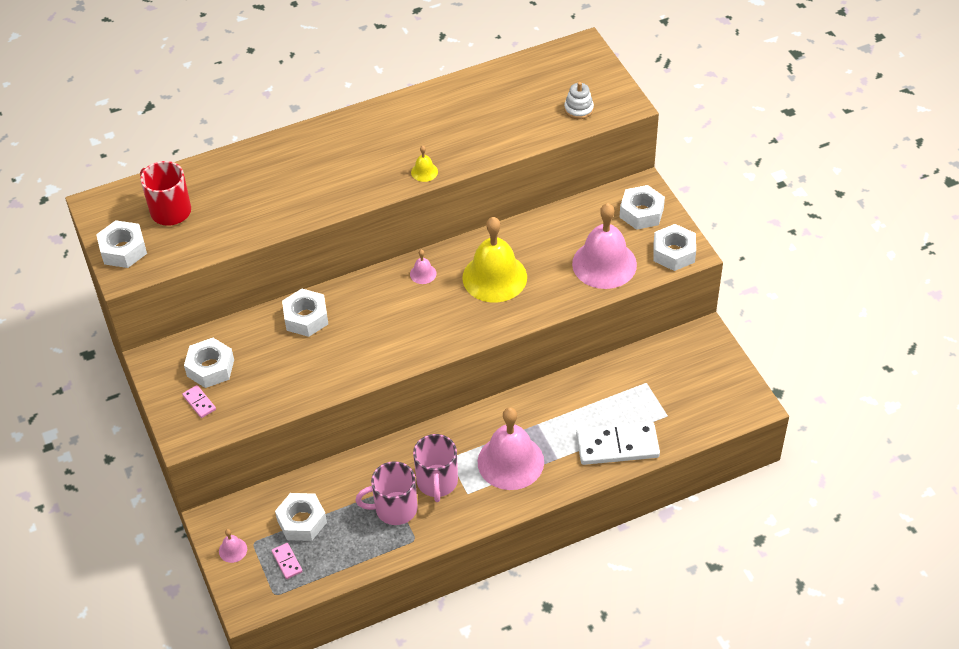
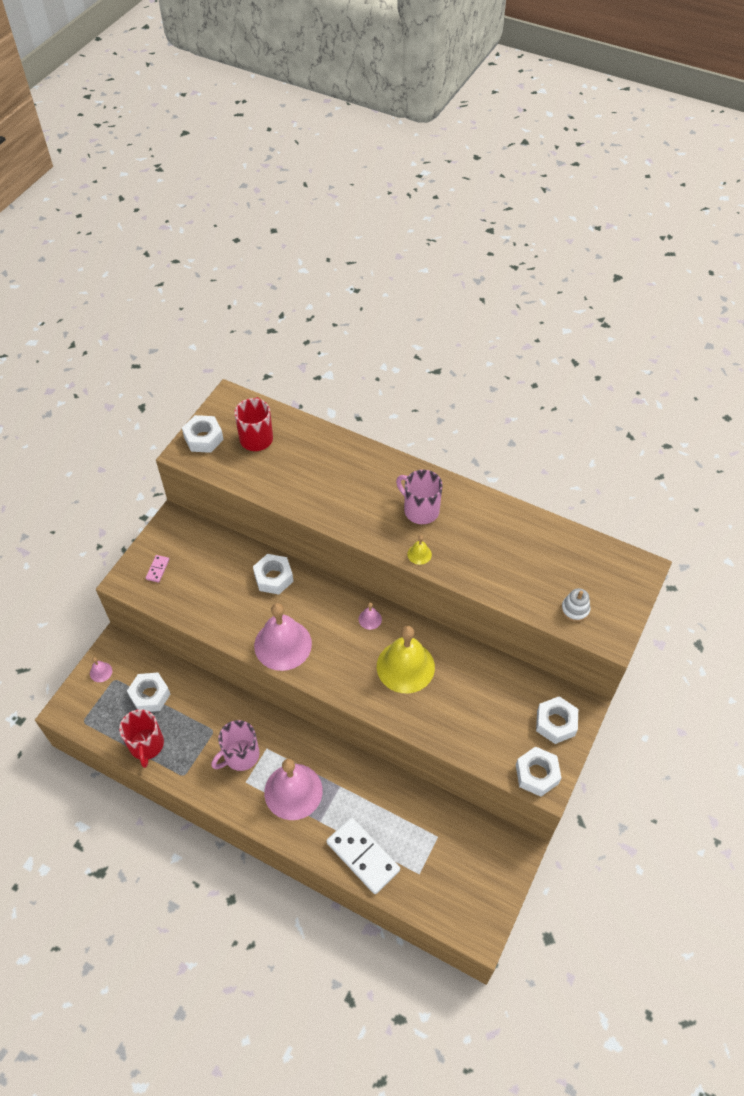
camera: 50 degrees right, 5 degrees up
white nut [184,338,234,388] -> none
pink domino [272,543,302,579] -> none
pink mug [355,461,418,525] -> pink mug moved to [396,470,443,524]
pink bell [572,203,637,289] -> pink bell moved to [254,603,312,671]
none -> red mug [119,709,164,768]

